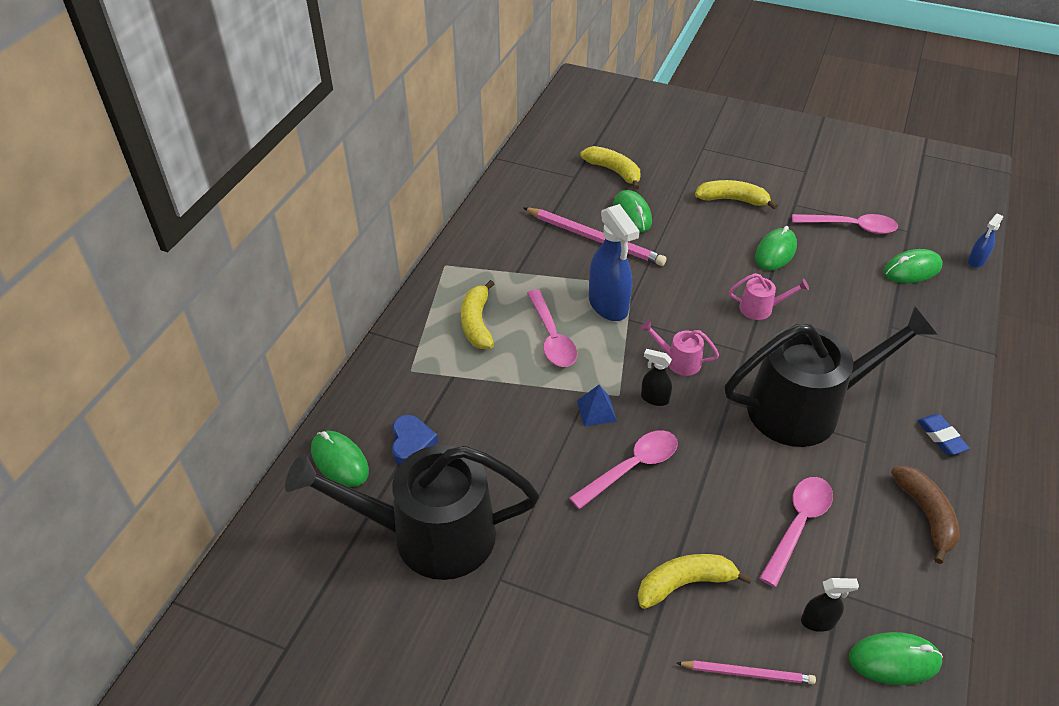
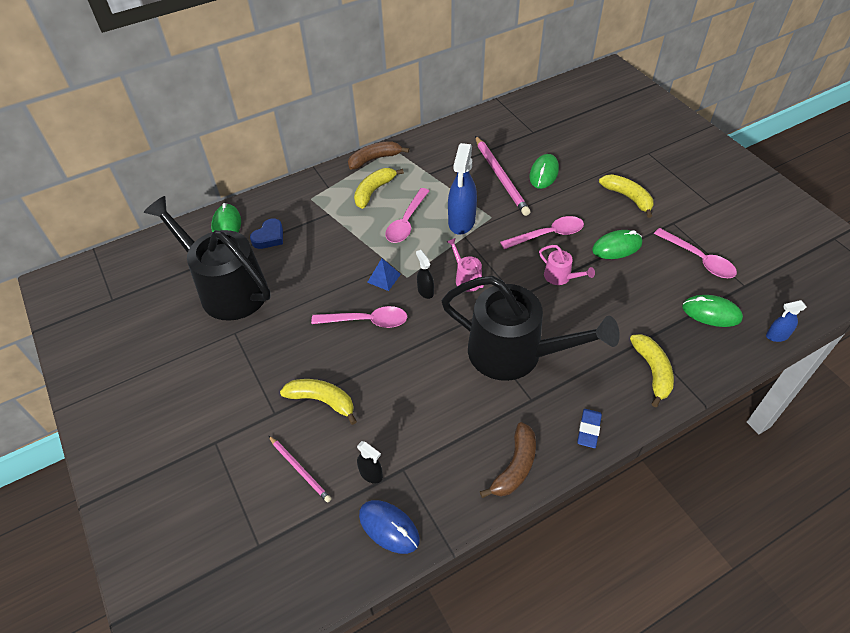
camera: 40 degrees right, 5 degrees up
yellow banana [580,146,640,190] -> yellow banana moved to [630,334,674,407]
pink spoon [760,477,833,587] -> pink spoon moved to [500,216,584,249]
green mouse [849,632,943,685] -> blue mouse [359,500,420,554]
none -> brown banana [348,141,409,170]

